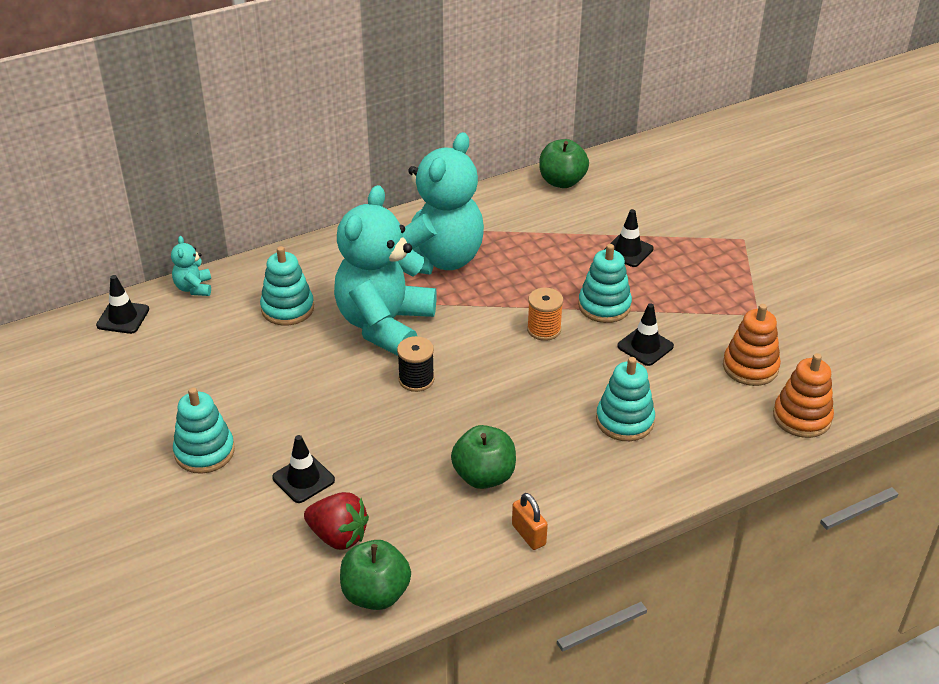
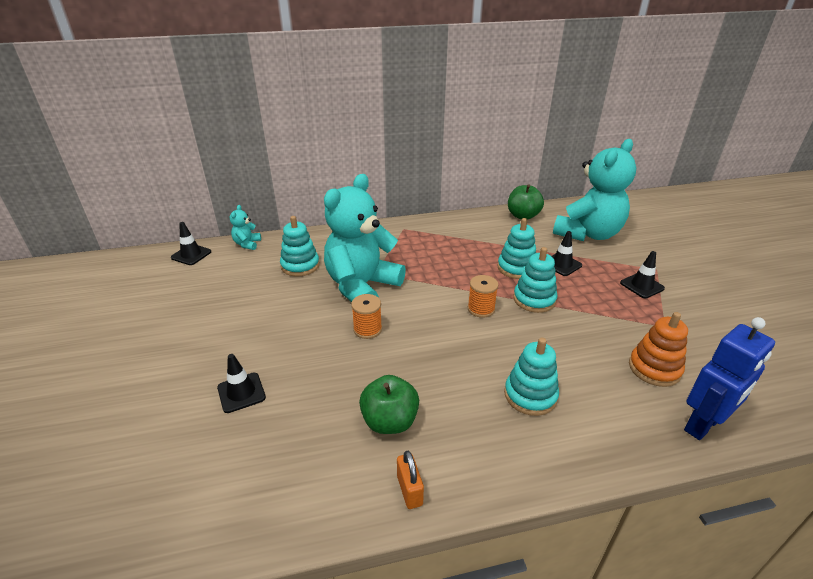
camera: 15 degrees right, 5 degrees down
turquoise stacking toy [173,387,235,474] -> turquoise stacking toy moved to [497,218,536,279]
red strawberry [304,492,369,550] -> none
green apple [340,540,411,610] -> none
black spool [397,336,434,392] -> orange spool [351,294,382,339]
turquoise teddy bear [402,132,484,275] -> turquoise teddy bear moved to [553,139,636,241]
black traffic cone [617,303,674,366] -> black traffic cone moved to [620,251,665,298]
orange stacking toy [773,353,834,438] -> blue robot [684,317,775,440]

